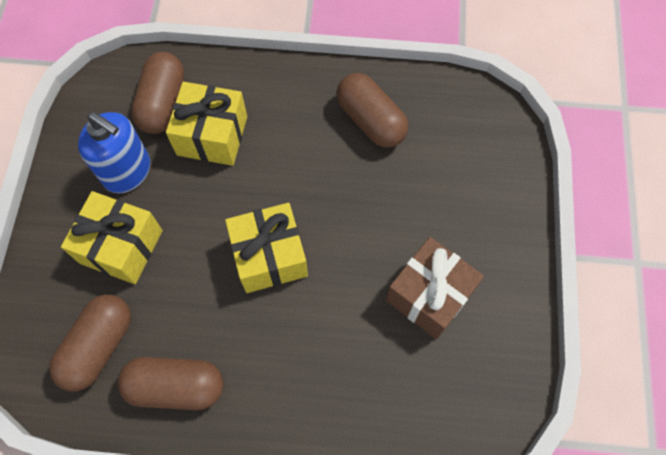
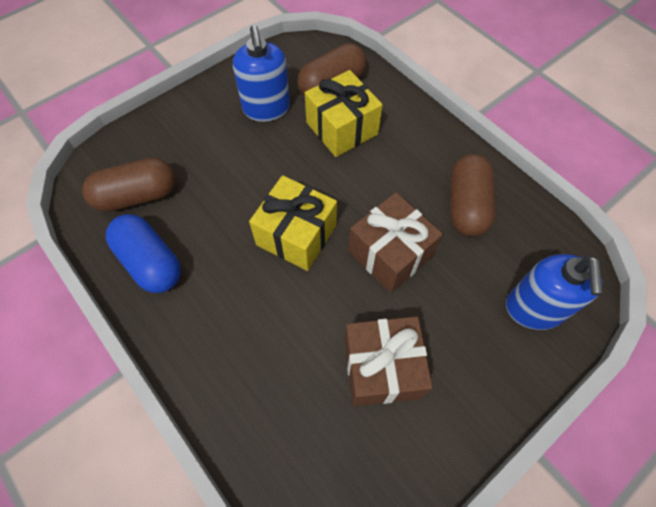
camera: 45 degrees right, 5 degrees down
yellow gift [61,191,163,284] -> none
brown capsule [117,357,223,410] -> blue capsule [106,214,181,293]
none -> brown gift [348,192,443,293]
none -> blue soap dispenser [506,254,603,330]

